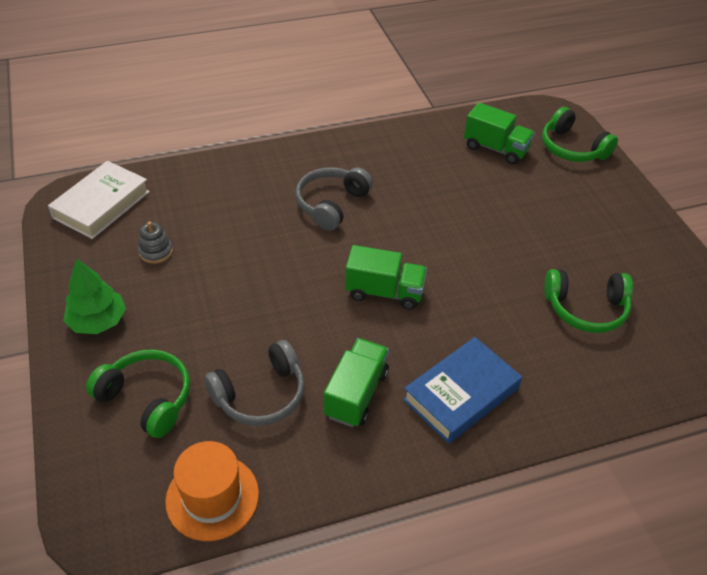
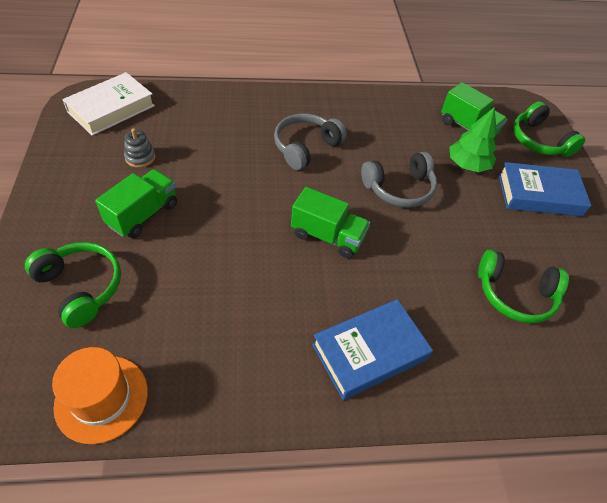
camera: 10 degrees right, 5 degrees up
green tree [63,258,126,334] -> green tree moved to [450,107,497,172]
grey headphones [204,340,305,426] -> grey headphones moved to [361,152,437,208]
green truck [324,338,389,427] -> green truck moved to [95,169,177,238]
none -> blue book [498,162,591,216]

